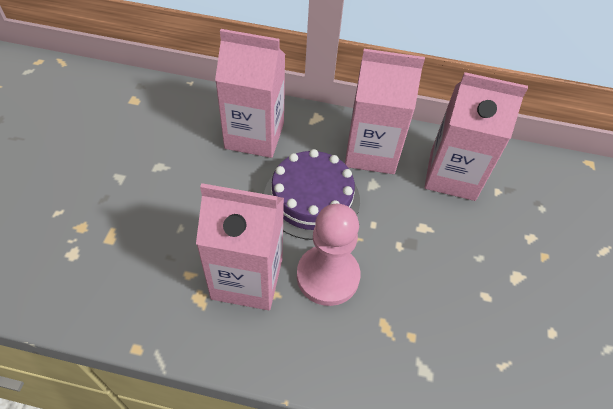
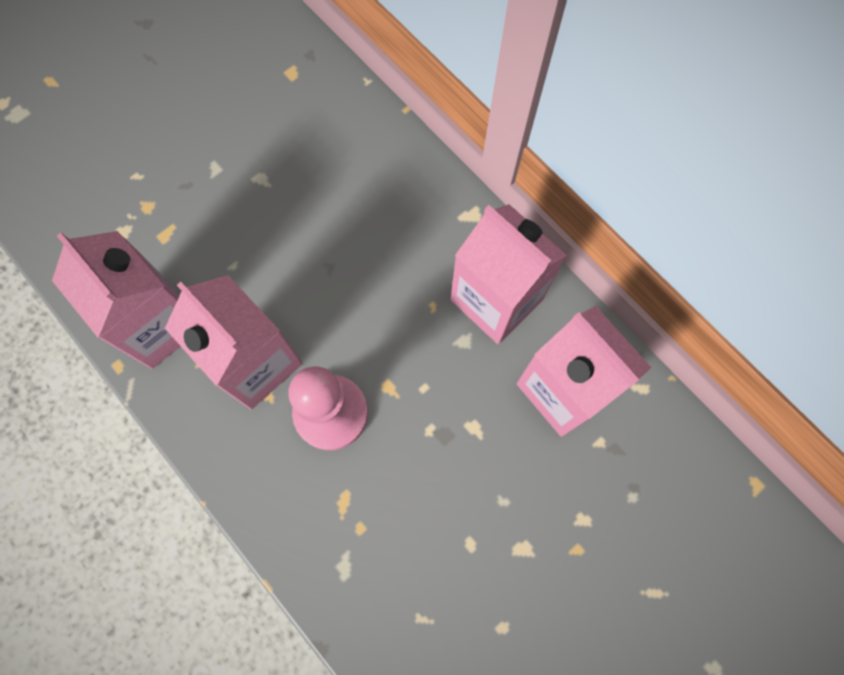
camera: 40 degrees right, 20 degrees up
pink carton [215,29,285,158] -> pink carton moved to [52,231,181,369]
purple cake [264,149,360,240] -> none

